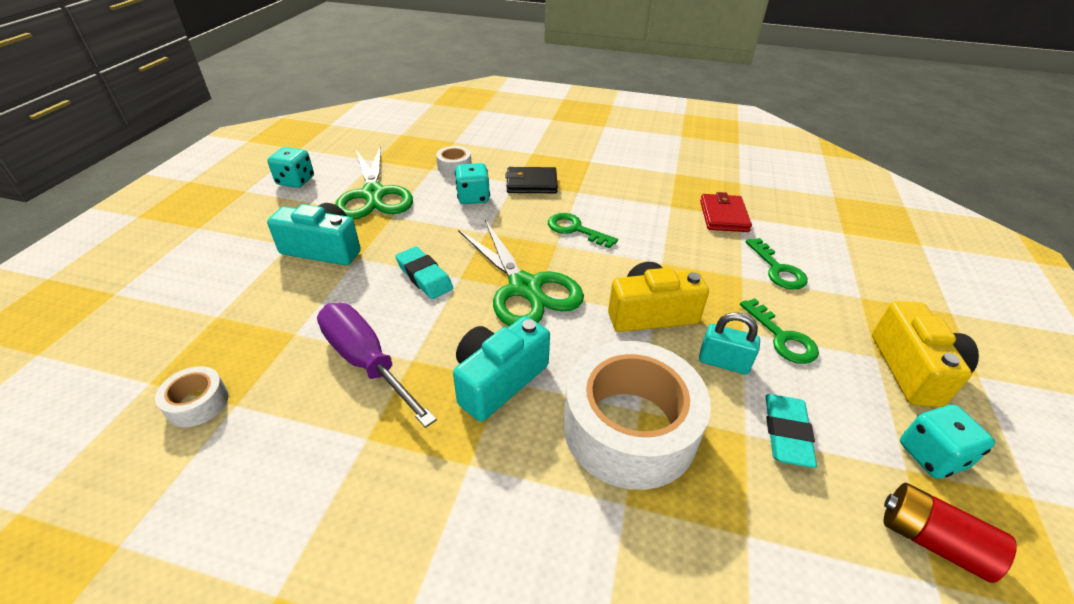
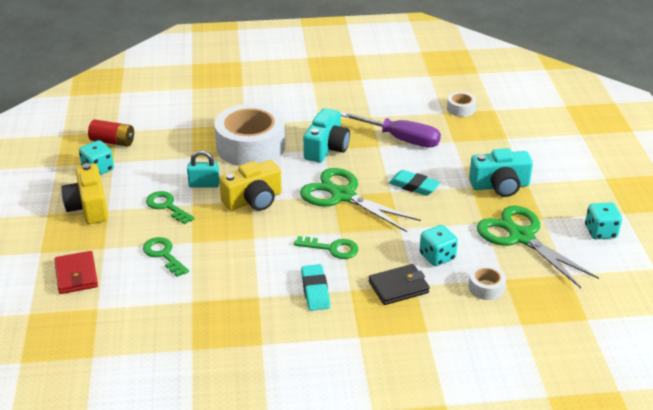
camera: 160 degrees right, 5 degrees down
red wallet [700,192,752,232] -> red wallet moved to [54,251,98,294]
turquoise eraser [766,394,817,468] -> turquoise eraser moved to [301,264,330,311]

